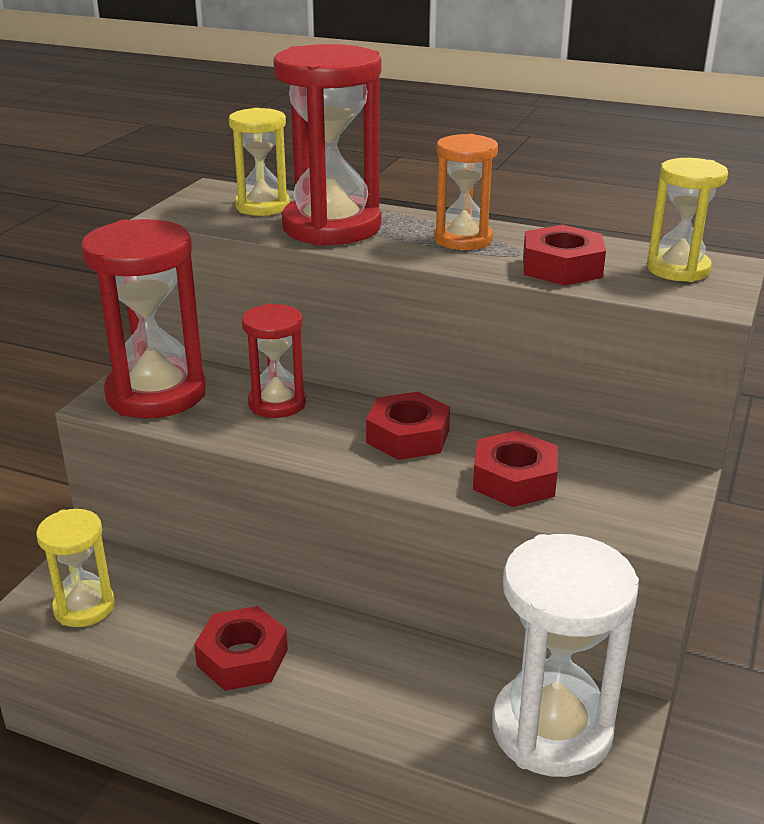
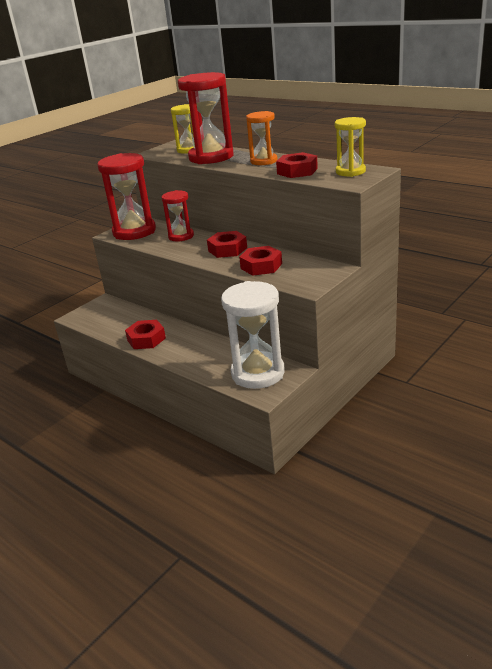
camera: 20 degrees right, 0 degrees up
yellow hourglass [36,509,115,627] -> none

